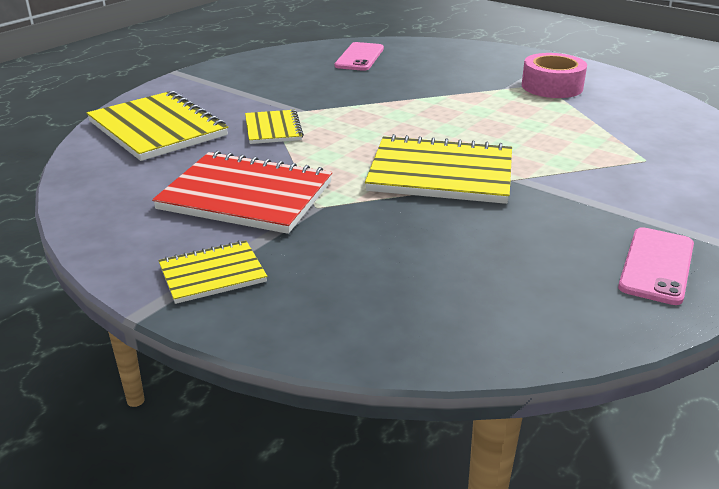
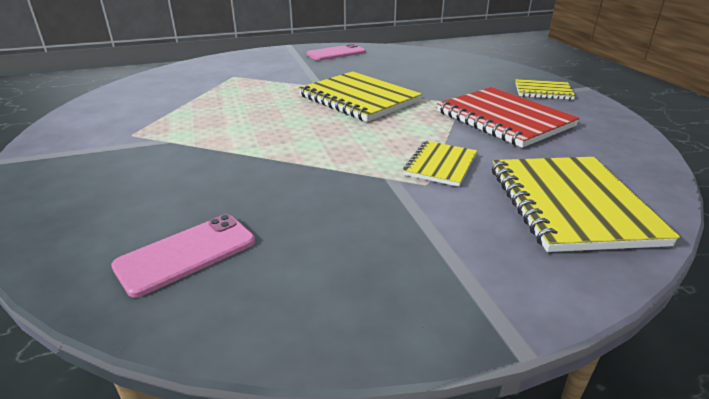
camera: 145 degrees left, 0 degrees up
pink tape [522,53,587,98] -> none

